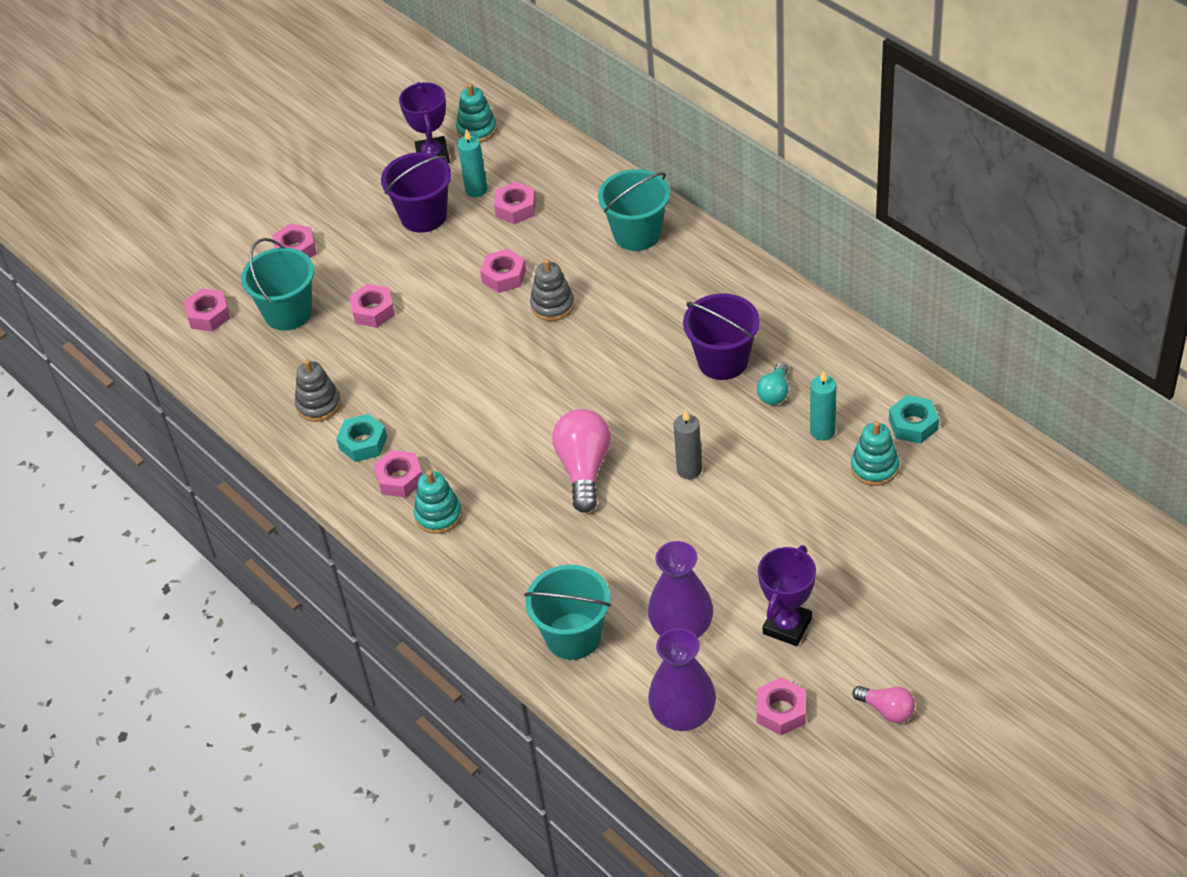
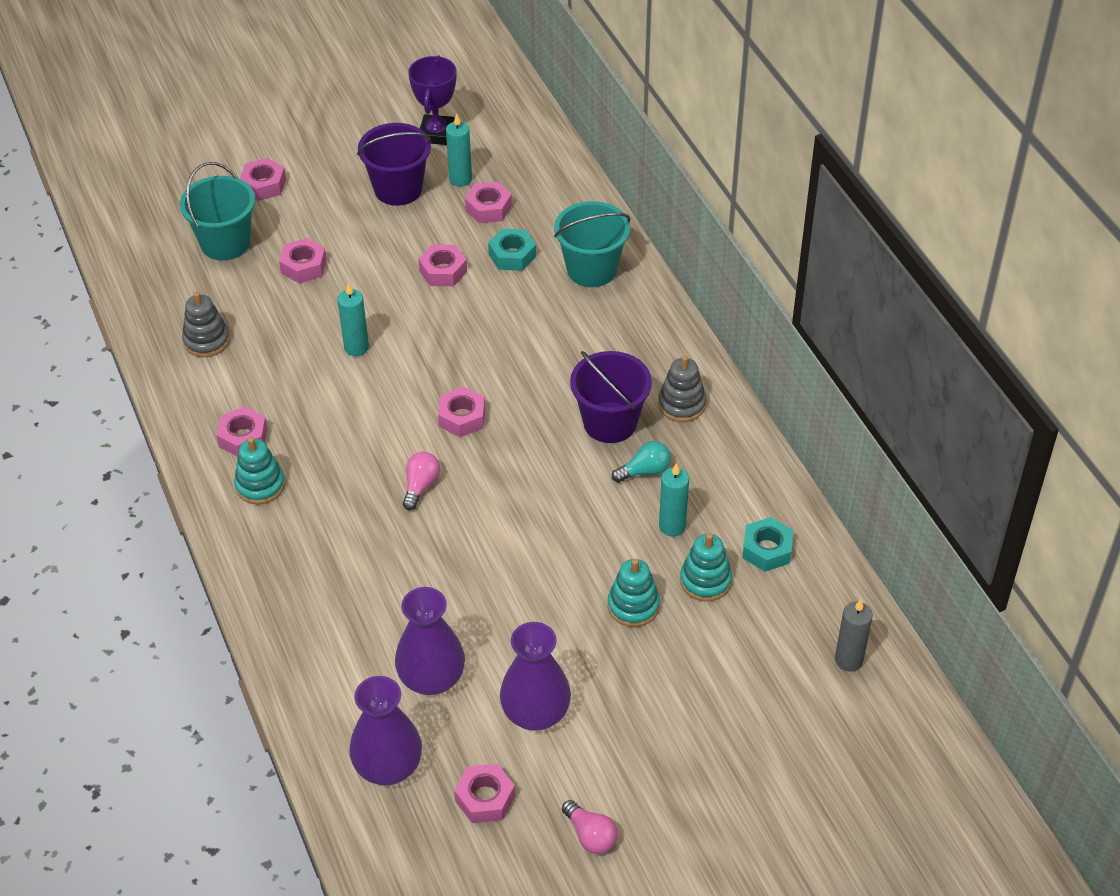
camera: 15 degrees right, 0 degrees up
pink nut [184,289,230,331] -> pink nut moved to [438,387,486,437]
turquoise nut [336,414,387,462] -> turquoise nut moved to [488,229,536,271]
turquoise stacking toy [456,83,497,143] -> turquoise stacking toy moved to [608,558,660,627]
turquoise bucket [524,565,611,660] -> none
grey stacking toy [530,259,574,321] -> grey stacking toy moved to [658,355,706,422]
pink light bulb [553,409,611,513] -> pink light bulb [403,452,440,510], size x0.55
grey candle [674,409,702,479] -> grey candle moved to [835,599,873,671]
turquoise light bulb [757,362,789,405] -> turquoise light bulb turned 150 degrees counterclockwise [612,441,671,483]
purple trophy [758,545,816,646] -> purple vase [500,622,571,731]
none -> turquoise candle [337,283,369,356]

